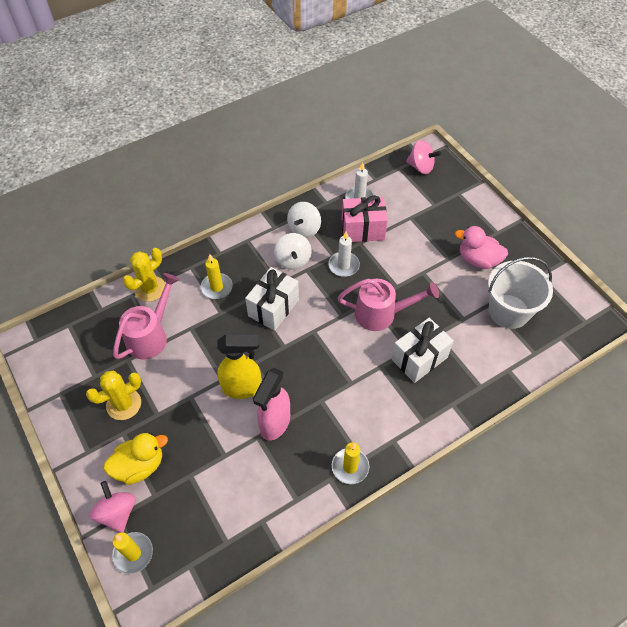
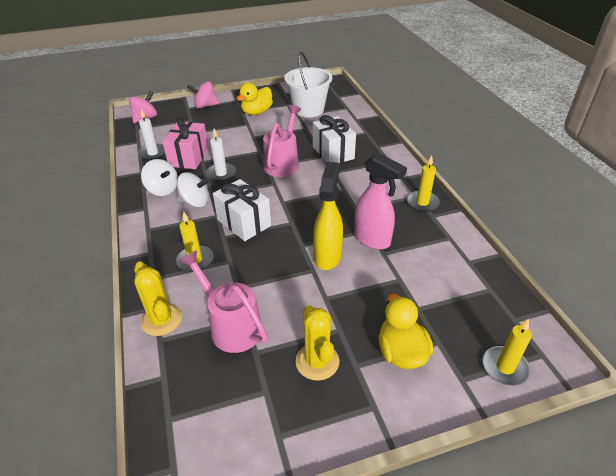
camera: 75 degrees left, 15 degrees down
pink spinning top [89,481,136,533] -> pink spinning top moved to [187,81,219,109]
pink duck [455,226,508,269] -> yellow duck [237,83,273,115]

